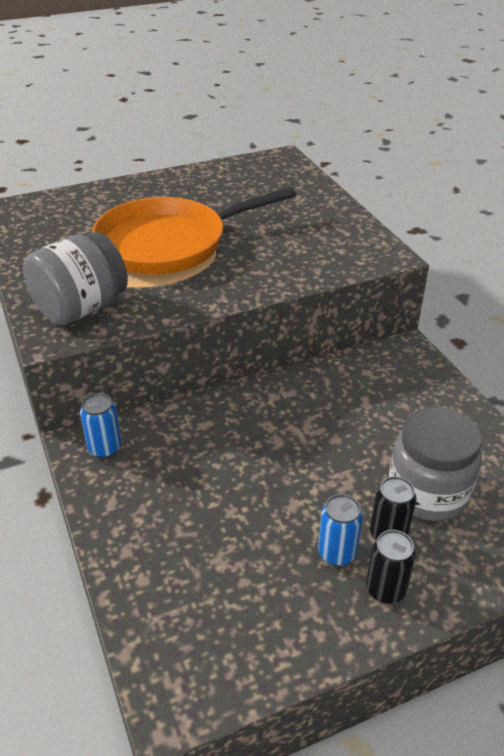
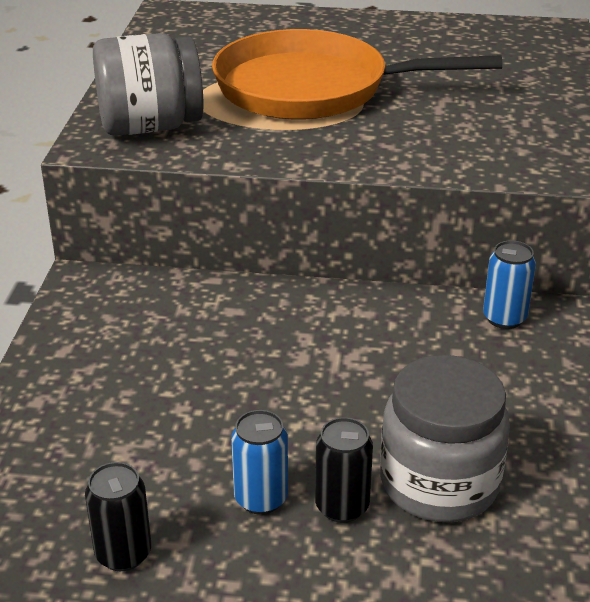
camera: 30 degrees right, 5 degrees down
blue can [80,393,122,458] -> blue can moved to [483,240,536,329]
black can [366,530,416,604] -> black can moved to [85,462,151,571]

